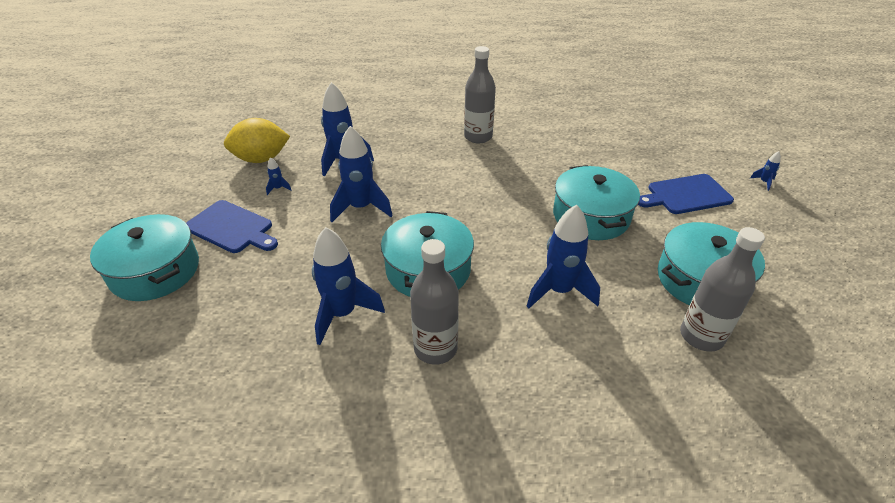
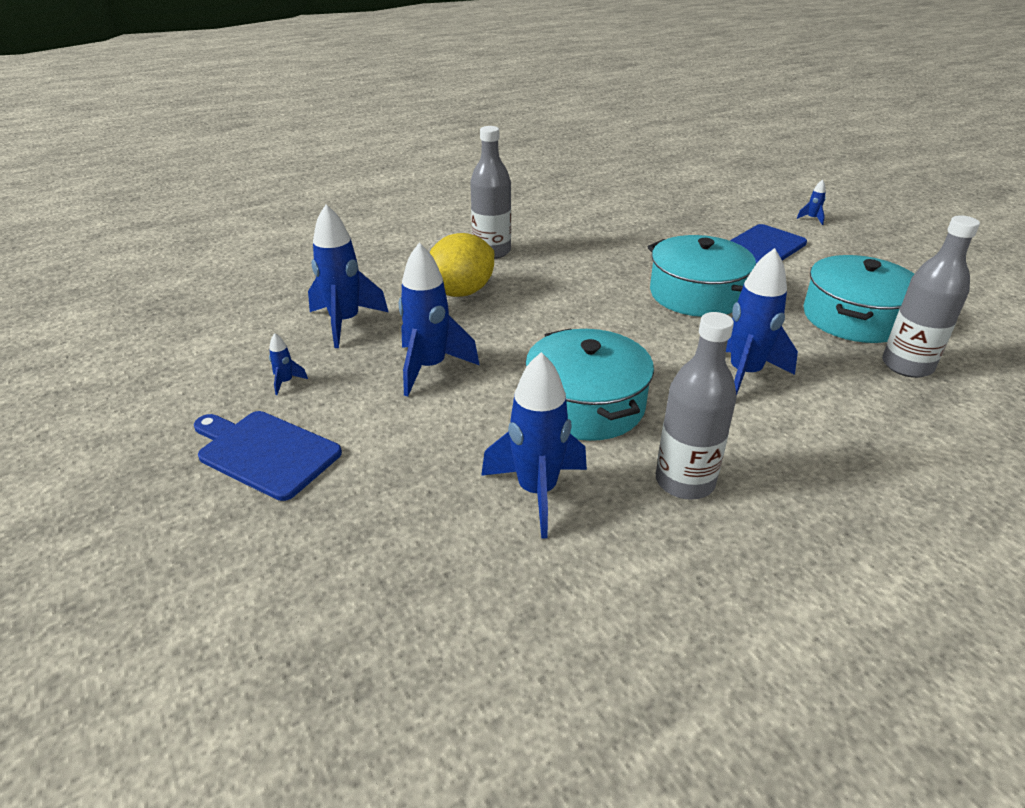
camera: 30 degrees left, 5 degrees down
turquoise pot [90,214,199,301] -> none
blue cutting board [186,200,278,253] -> blue cutting board turned 150 degrees counterclockwise [194,411,342,501]
yellow lemon [224,118,290,163] -> yellow lemon moved to [429,233,494,297]

